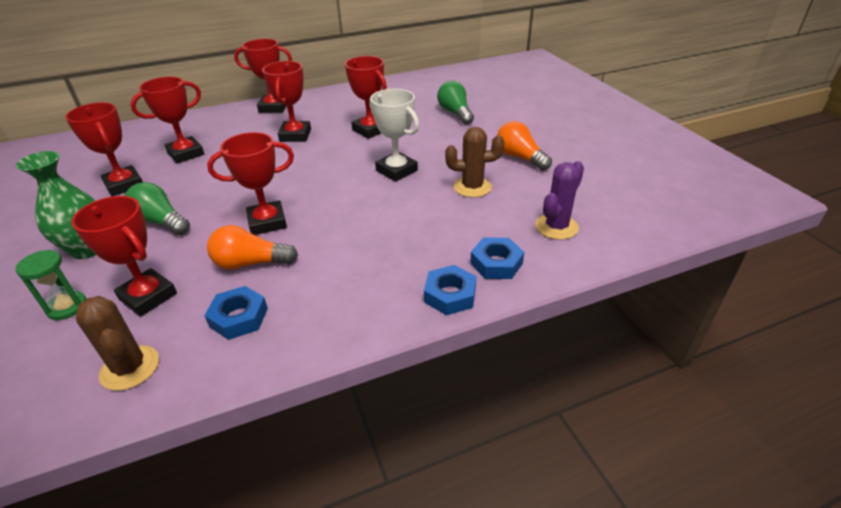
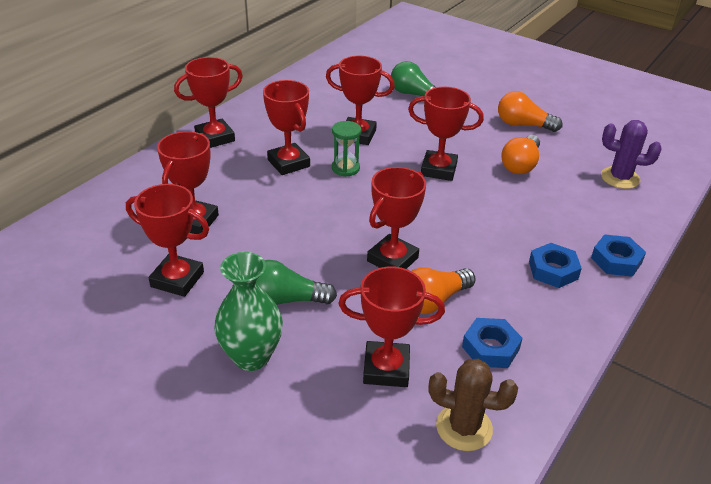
camera: 35 degrees left, 0 degrees up
green hourglass [16,250,86,320] -> green hourglass moved to [332,121,361,177]
white trophy [370,89,419,182] -> red trophy [408,87,484,181]
brown cactus [445,127,504,198] -> orange light bulb [501,135,540,174]
blue nut [470,238,524,279] -> blue nut moved to [529,243,582,288]
purple cactus [535,161,584,240] -> purple cactus turned 75 degrees counterclockwise [601,120,662,189]

